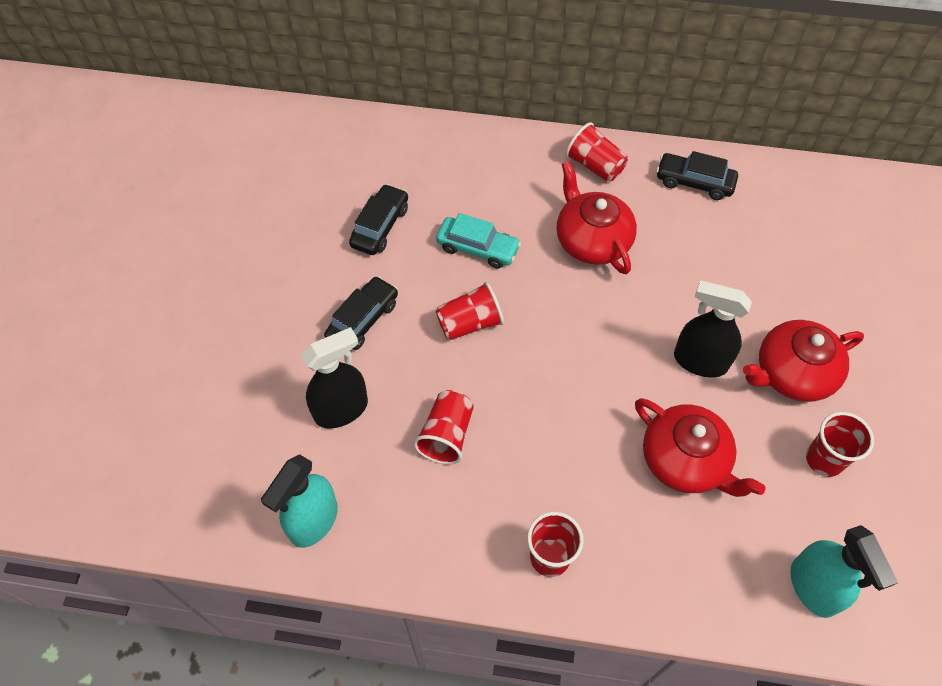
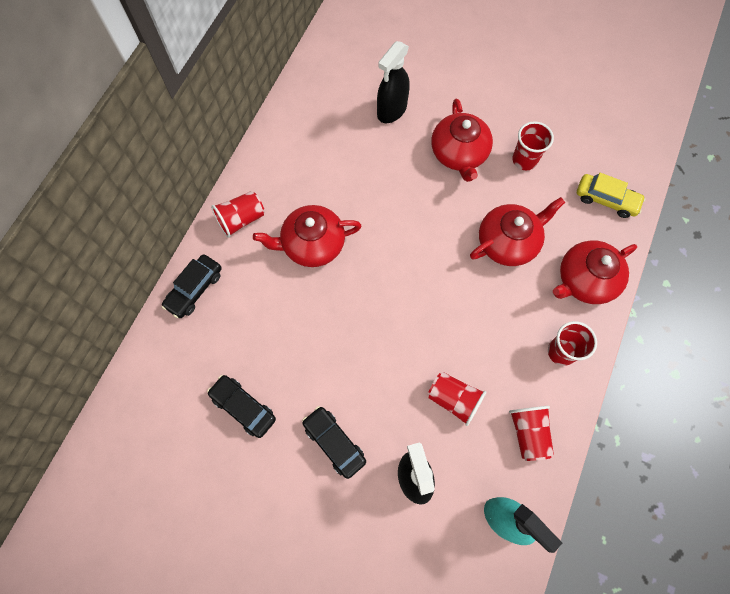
camera: 75 degrees left, 10 degrees up
turquoise car [436,213,521,269] -> none
red cup [436,282,504,340] -> red cup moved to [509,406,554,461]
black car [656,151,738,200] -> black car moved to [161,255,221,318]
black spray bottle [674,281,752,378] -> black spray bottle moved to [377,41,410,123]
turquoise spray bottle [790,525,898,618] -> yellow car [577,173,646,218]
none -> red teapot [553,240,637,304]

